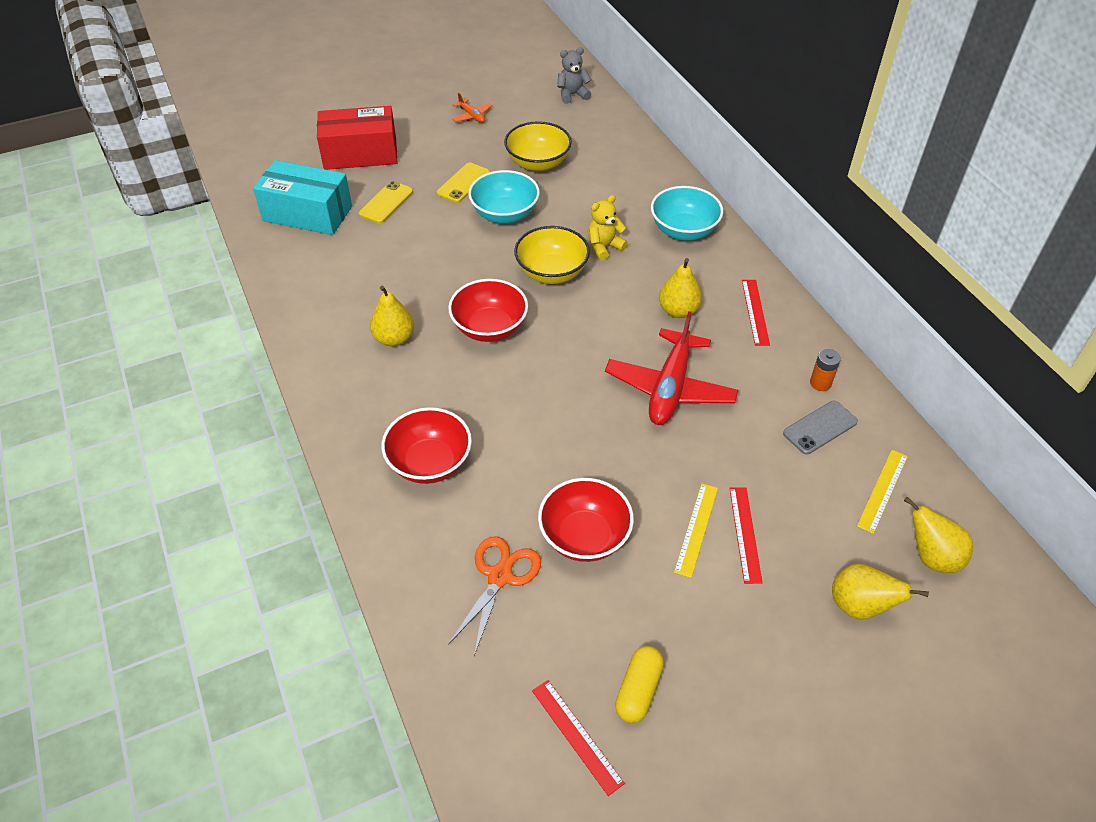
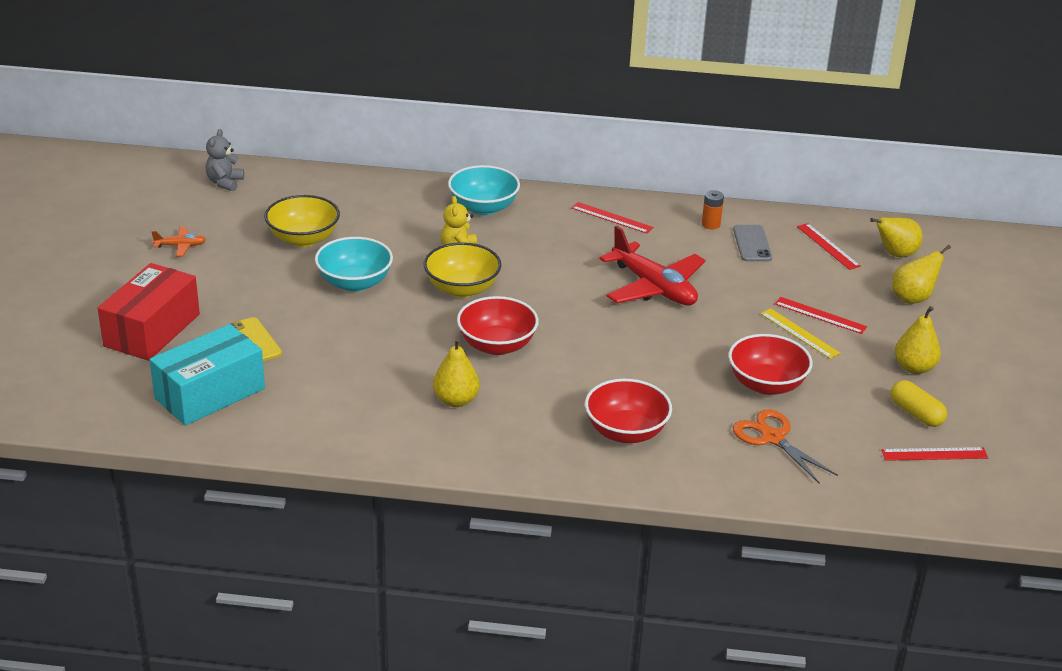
camera: 60 degrees left, 15 degrees down
yellow phone [437,163,490,203] -> none
yellow pear [659,258,702,318] -> yellow pear moved to [895,306,941,374]
yellow ruler [857,450,908,534] -> red ruler [797,223,861,270]

